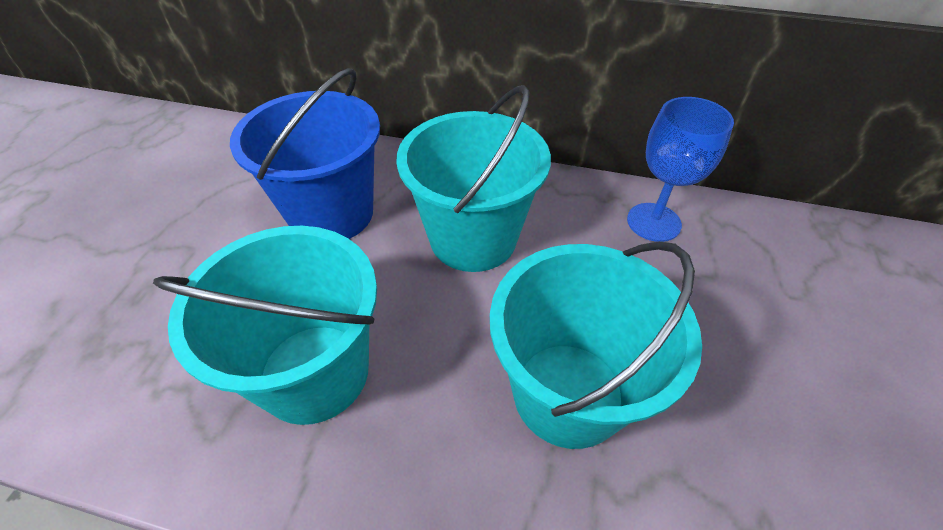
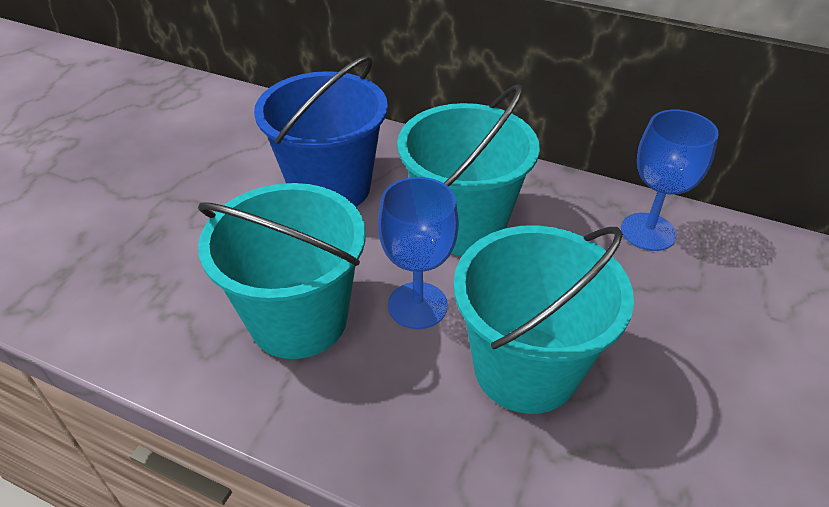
camera: 10 degrees right, 5 degrees down
none -> blue goblet [378,177,459,329]

